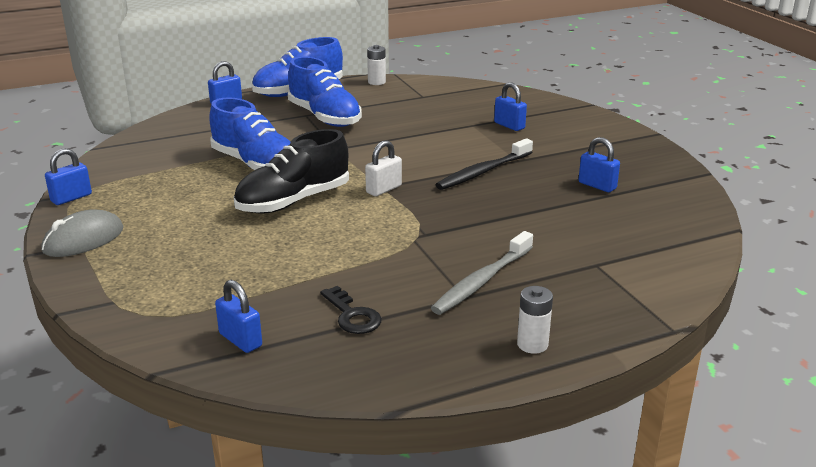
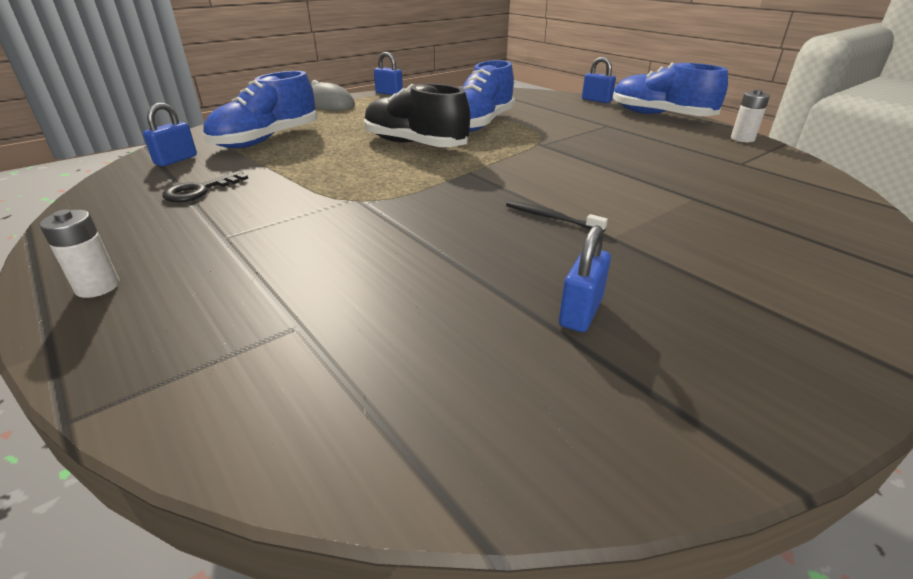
camera: 75 degrees right, 5 degrees up
blue shoe [288,56,362,127] -> blue shoe moved to [203,71,317,148]
white padlock [365,140,402,196] -> none
grey toothbrush [431,231,533,315] -> none
black toothbrush [435,138,533,190] -> black toothbrush [506,201,608,232], size x0.58
blue padlock [494,82,527,131] -> none

